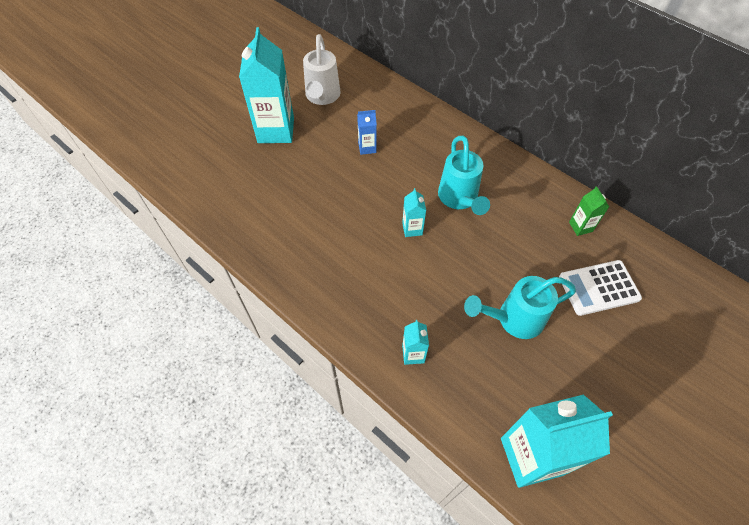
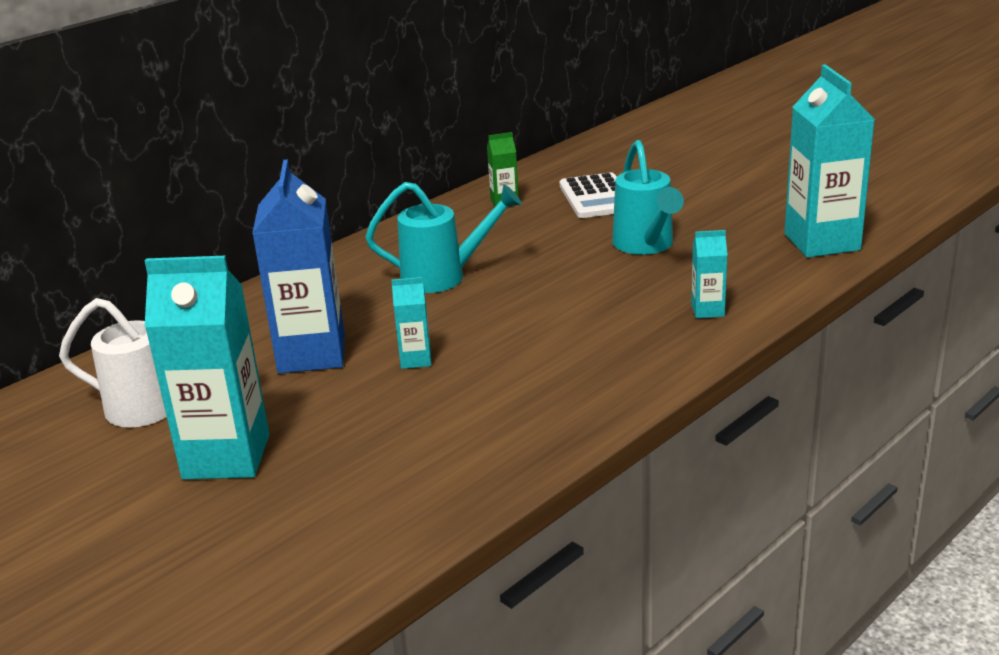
camera: 85 degrees left, 30 degrees down
blue carton [357,110,377,155] -> blue carton [252,159,345,373], size x2.17
turquoise carton [402,188,426,237] -> turquoise carton moved to [391,277,431,369]

